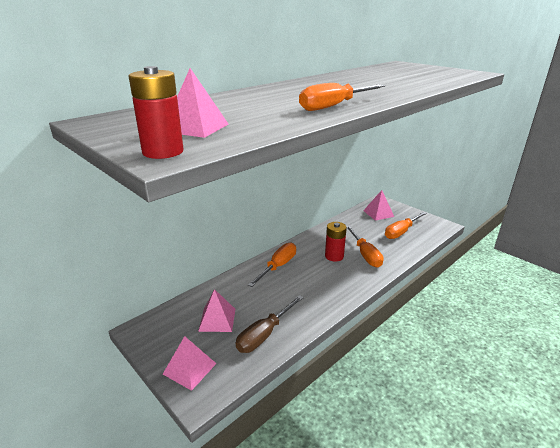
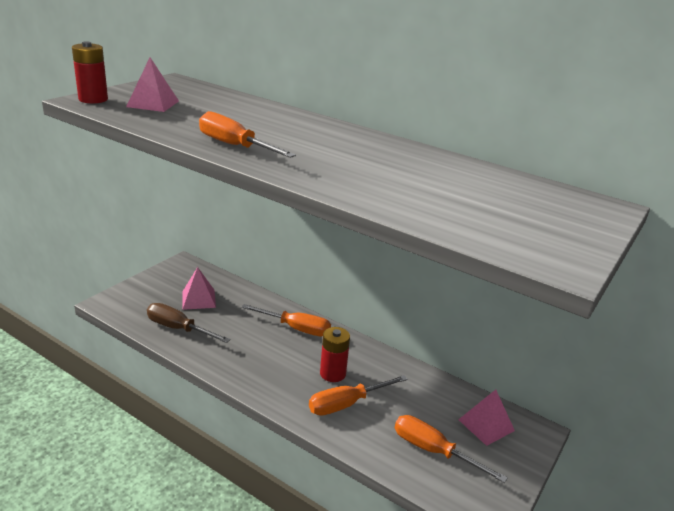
camera: 75 degrees right, 0 degrees up
pink pyramid [163,336,217,391] -> none

